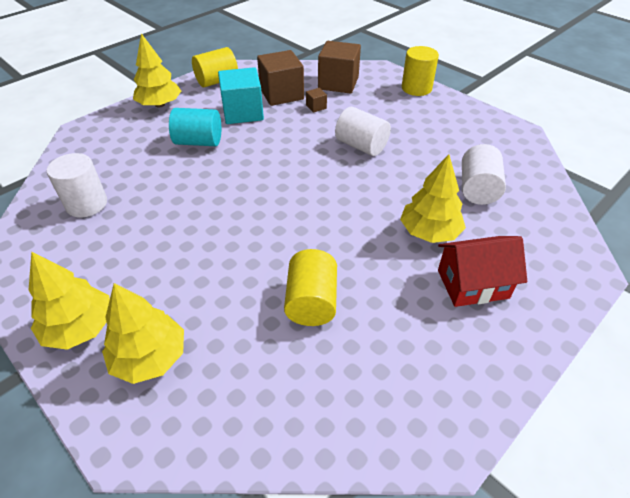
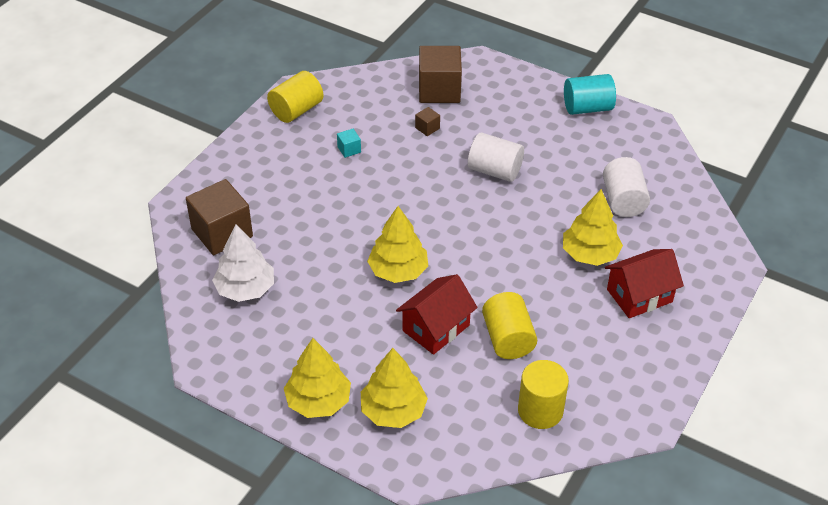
camera: 15 degrees left, 0 degrees up
white cylinder [47,153,107,217] -> white tree [212,224,274,302]
yellow tree [133,33,181,108] -> yellow tree moved to [367,206,428,283]
turquoise cylinder [169,108,221,146] -> turquoise cylinder moved to [564,74,616,115]
turquoise cube [218,67,264,124] -> turquoise cube [337,129,361,158], size x0.43
brown cube [257,50,304,106] -> brown cube moved to [186,179,253,255]
yellow cylinder [402,46,439,96] -> yellow cylinder moved to [518,360,569,429]
none -> red house [396,274,478,355]

